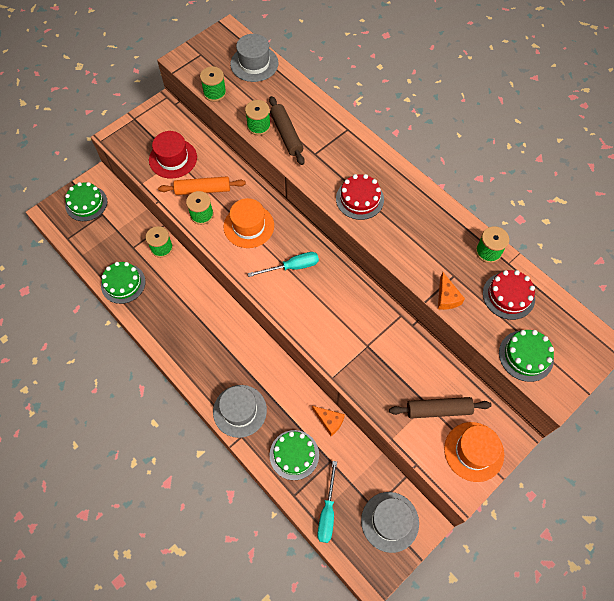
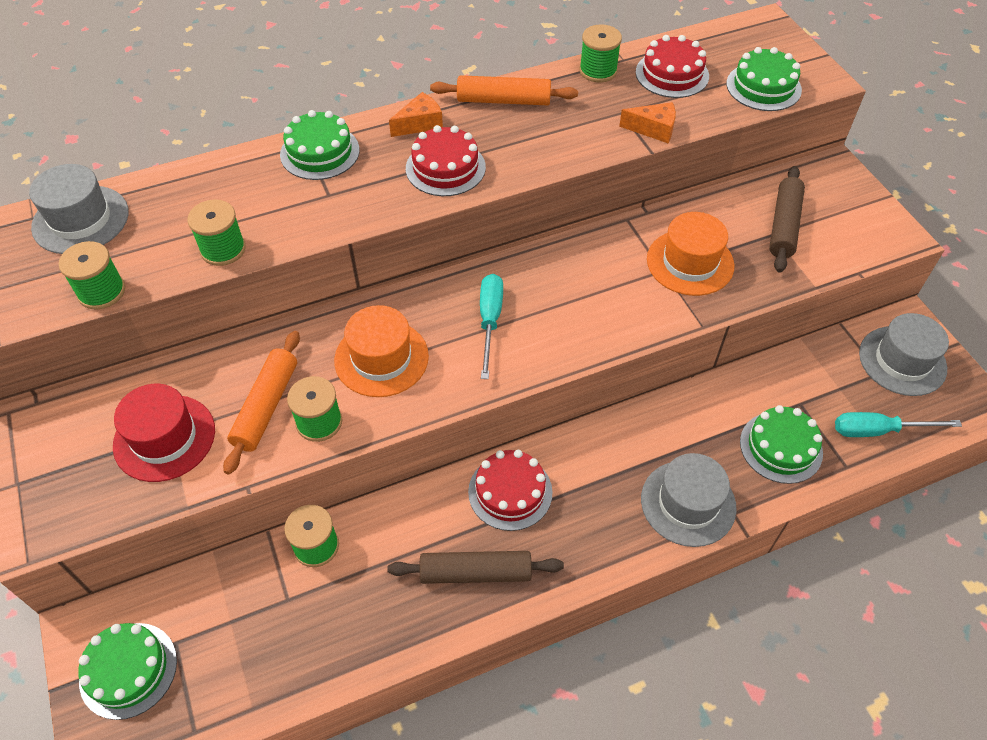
camera: 70 degrees left, 10 degrees down
green cake [101,262,146,304] -> green cake moved to [280,110,360,180]
brown rolling pin [269,96,305,165] -> brown rolling pin moved to [387,551,564,584]
orange cheese [312,406,345,436] -> orange cheese moved to [389,92,443,137]
turquoise screwdriver [317,461,337,543] -> turquoise screwdriver turned 150 degrees clockwise [835,412,962,437]
orange hat [444,422,504,482] -> orange hat moved to [647,212,735,296]
none -> orange rolling pin [430,75,578,105]
none -> red cake [468,450,552,531]

